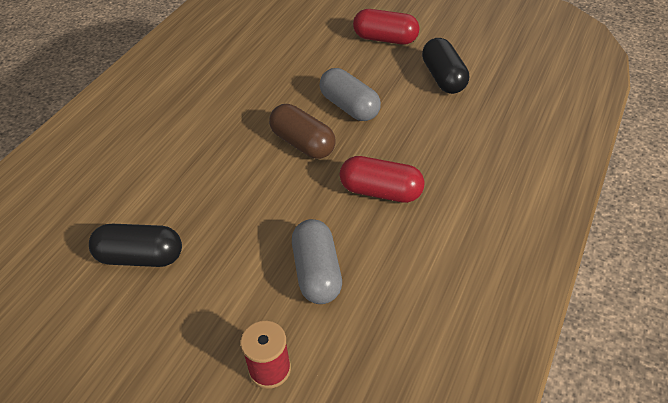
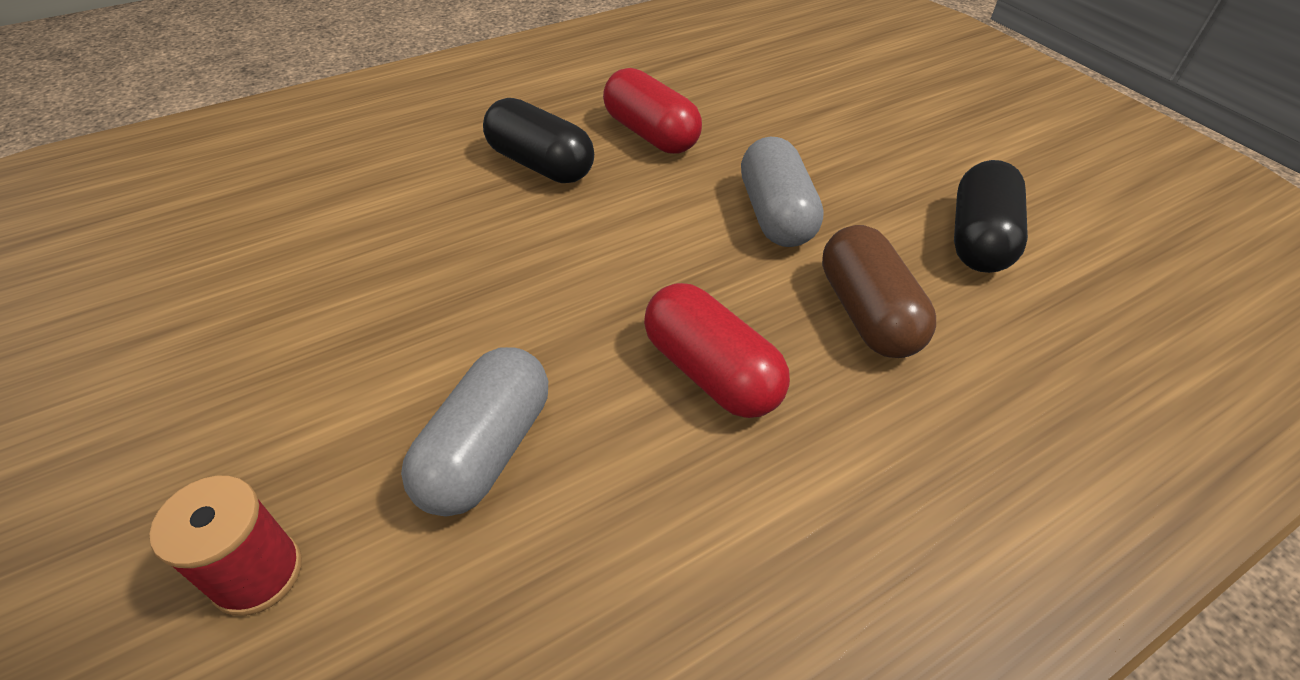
camera: 30 degrees right, 0 degrees up
black capsule [89,224,182,267] -> black capsule moved to [483,98,594,183]
brown capsule [269,104,335,159] -> brown capsule moved to [822,225,936,358]
red capsule [353,9,419,45] -> red capsule moved to [603,68,702,154]

